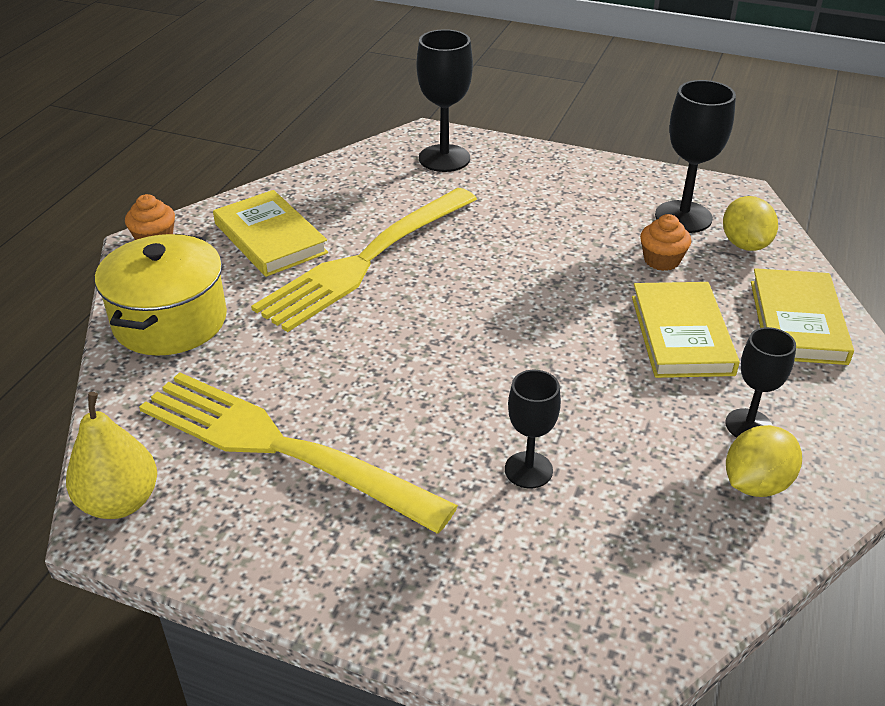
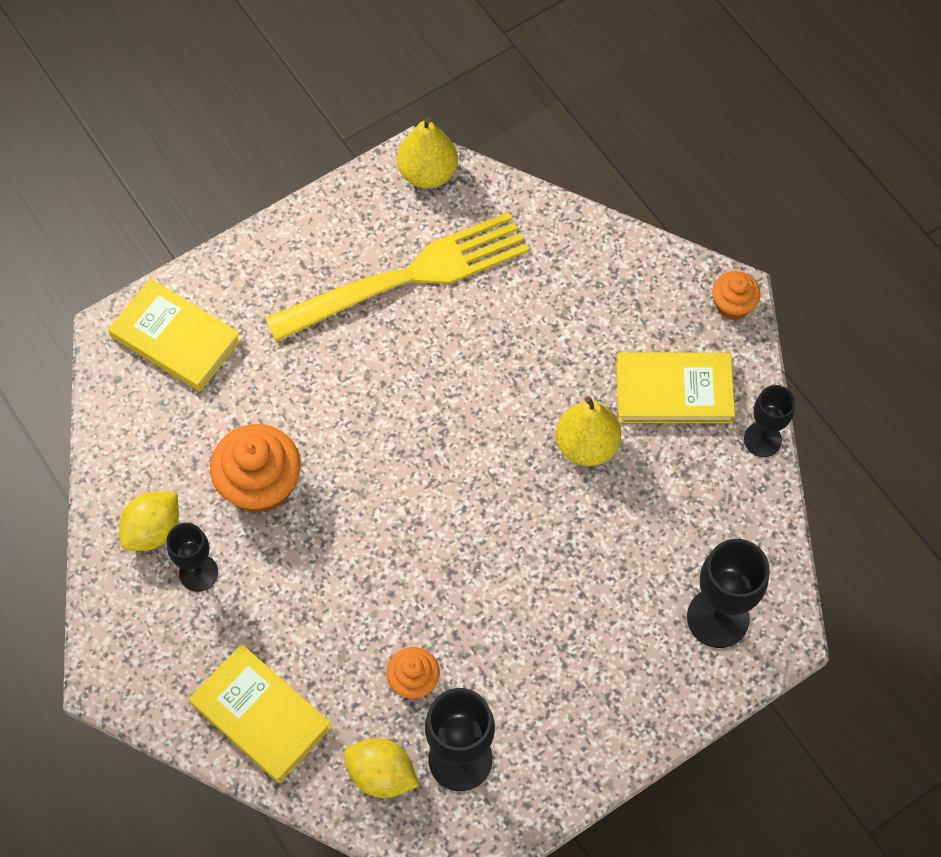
camera: 125 degrees right, 25 degrees up
yellow pot [95,234,227,356] -> none
yellow fork [251,188,477,332] -> yellow pear [556,396,621,466]
black goblet [505,370,561,488] -> black goblet moved to [744,385,795,457]
yellow book [632,282,740,378] -> yellow book moved to [108,278,241,391]
yellow lemon [726,425,802,497] -> yellow lemon turned 45 degrees clockwise [119,492,179,551]
none -> orange cupcake [210,424,301,514]

